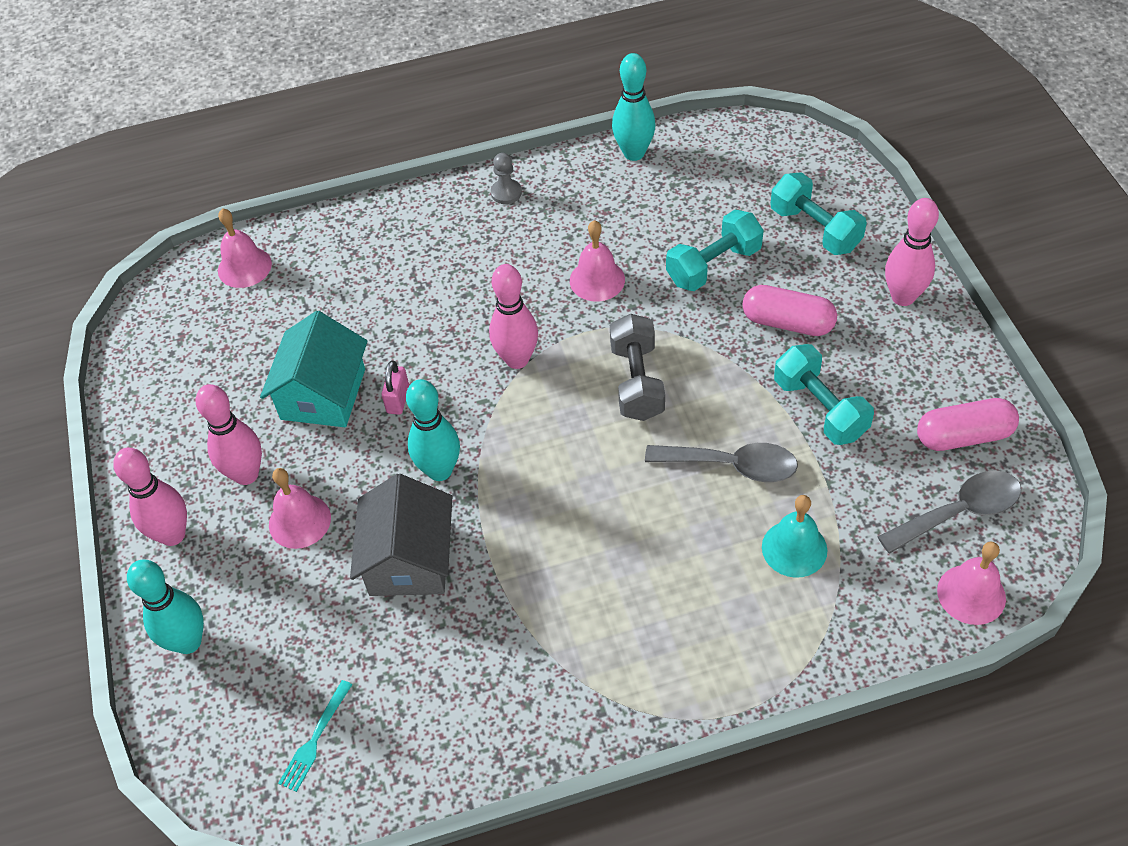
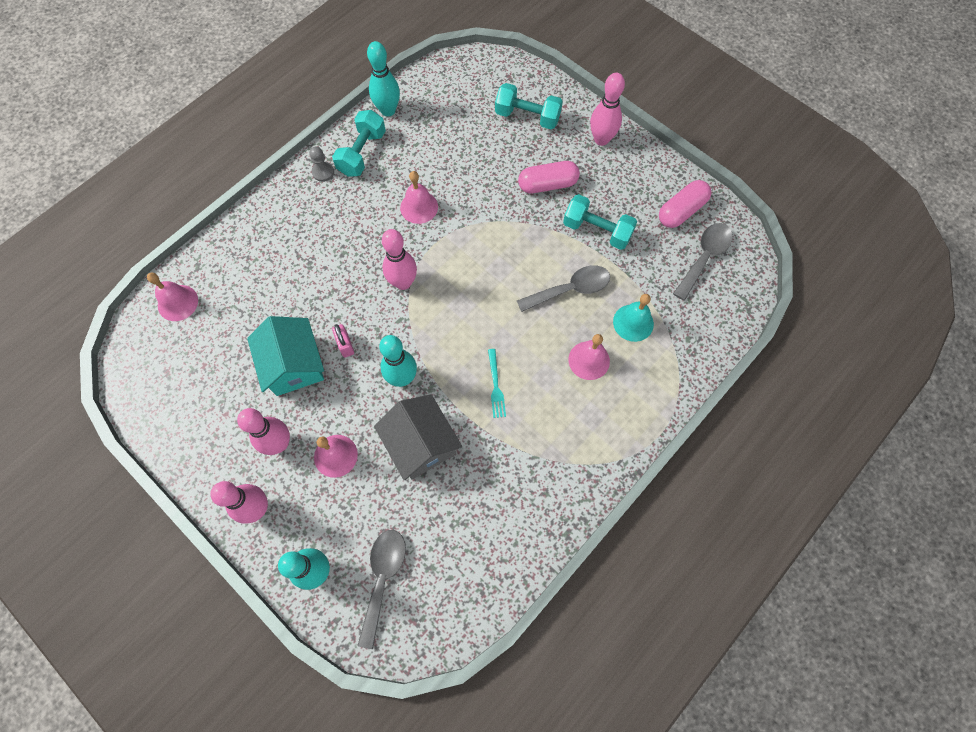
camera: 35 degrees left, 15 degrees up
turquoise fork [278,680,352,792] -> turquoise fork moved to [488,349,506,418]
grey dumbbell [610,314,665,421] -> none
turquoise dumbbell [666,210,764,291] -> turquoise dumbbell moved to [332,110,386,177]
pink bell [937,541,1006,625] -> pink bell moved to [568,334,610,380]
none -> grey spoon [358,530,406,649]

